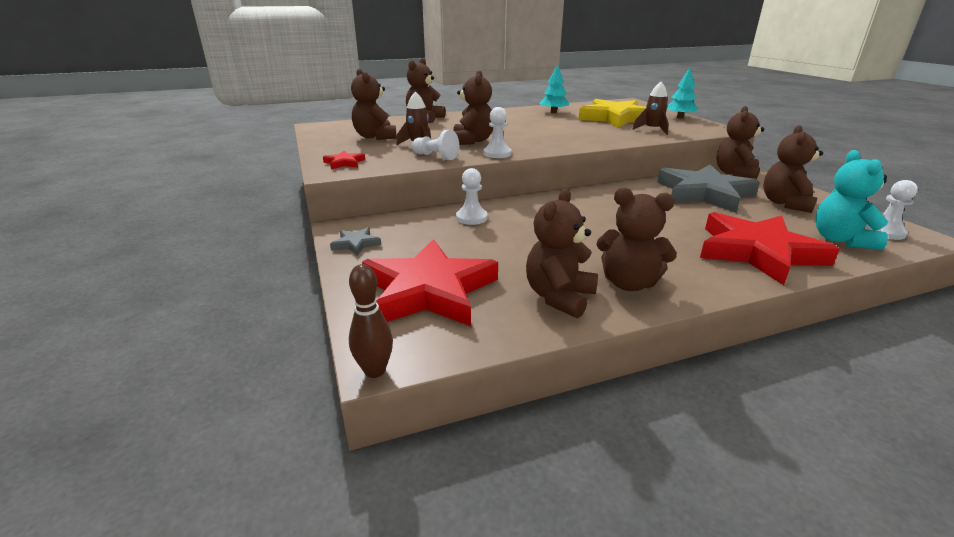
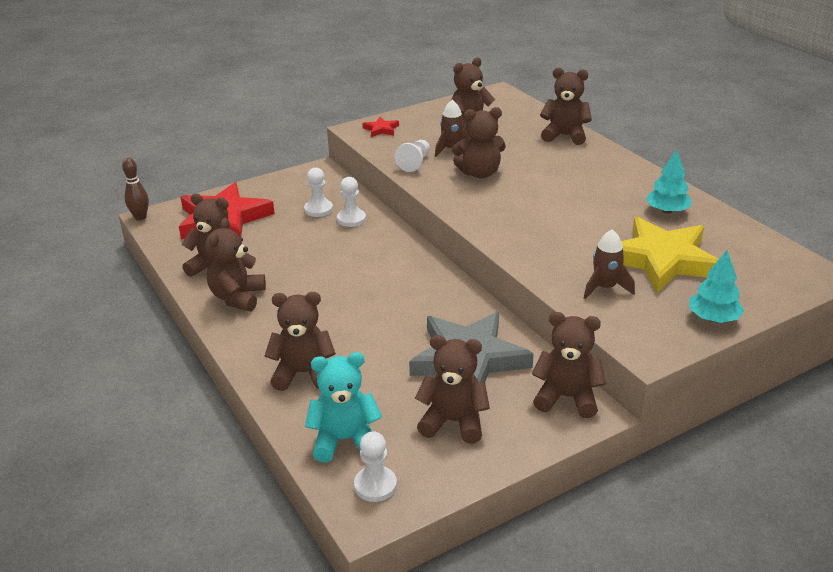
camera: 80 degrees right, 5 degrees up
grey star [330,227,381,256] -> none
white pawn [483,107,512,158] -> white pawn moved to [304,168,333,217]
red star [700,212,840,285] -> brown teddy bear [265,292,336,391]

